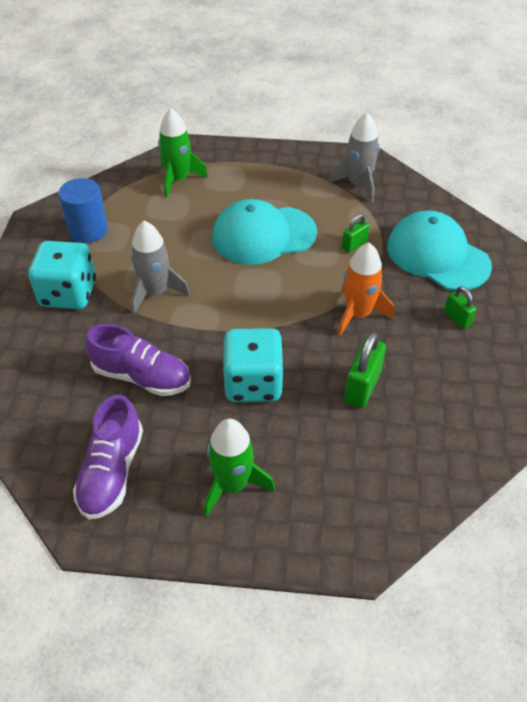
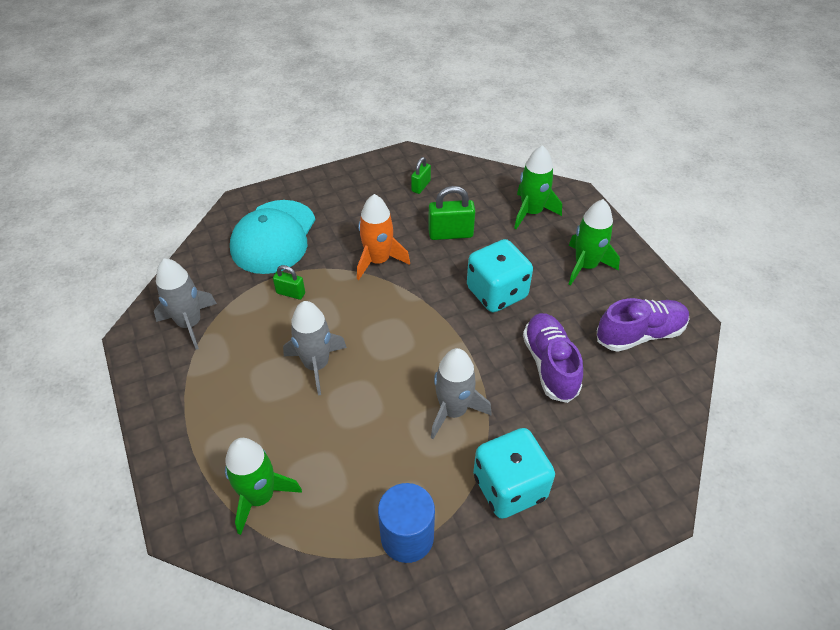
camera: 120 degrees left, 0 degrees up
turquoise cap [212,199,317,265] -> grey rocket [283,301,347,396]
green padlock [444,286,476,329] -> green padlock moved to [411,157,431,194]
none -> green rocket [514,145,562,229]

